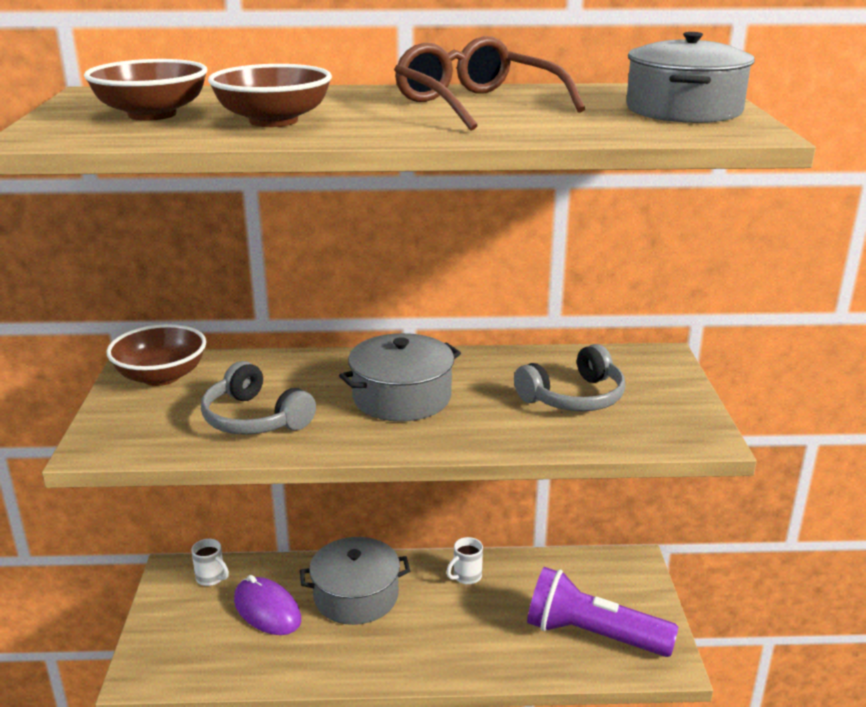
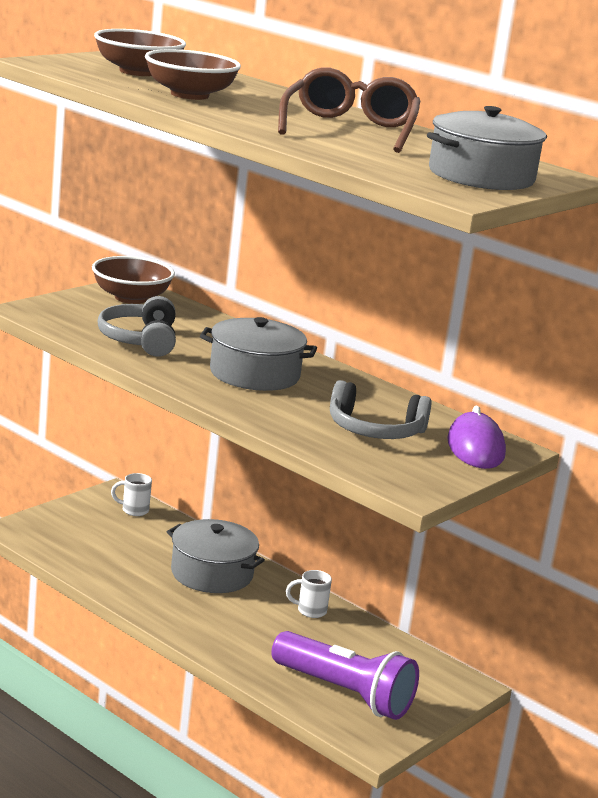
camera: 40 degrees right, 5 degrees down
white mug [191,539,229,586] -> white mug turned 105 degrees clockwise [111,473,152,516]
purple mouse [234,575,301,635] -> purple mouse moved to [447,406,506,469]
purple flashlight [527,567,678,657] -> purple flashlight turned 150 degrees clockwise [271,631,419,720]

